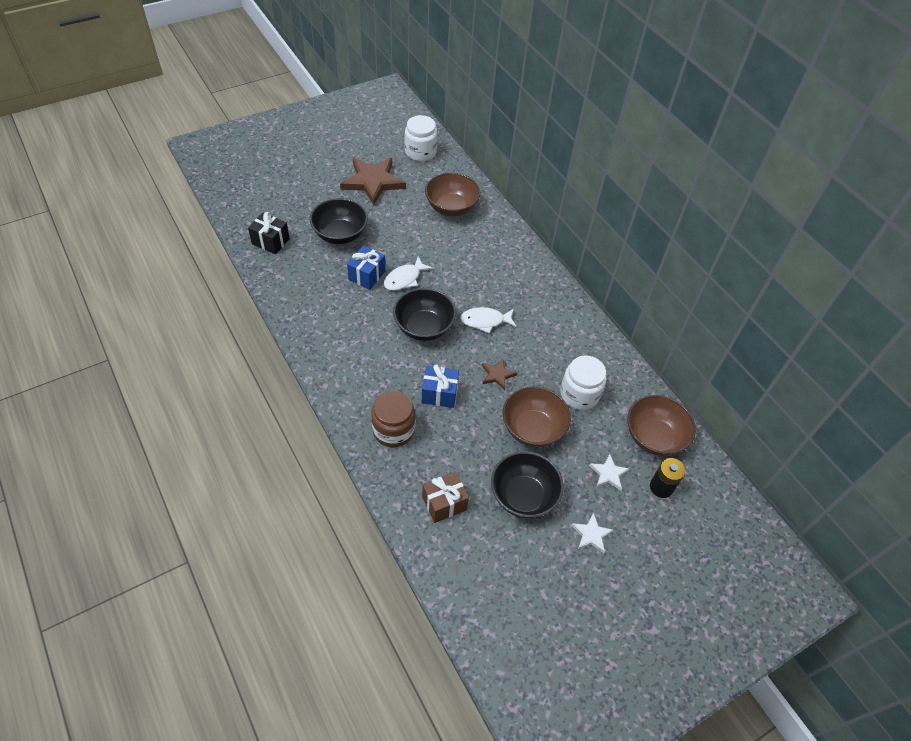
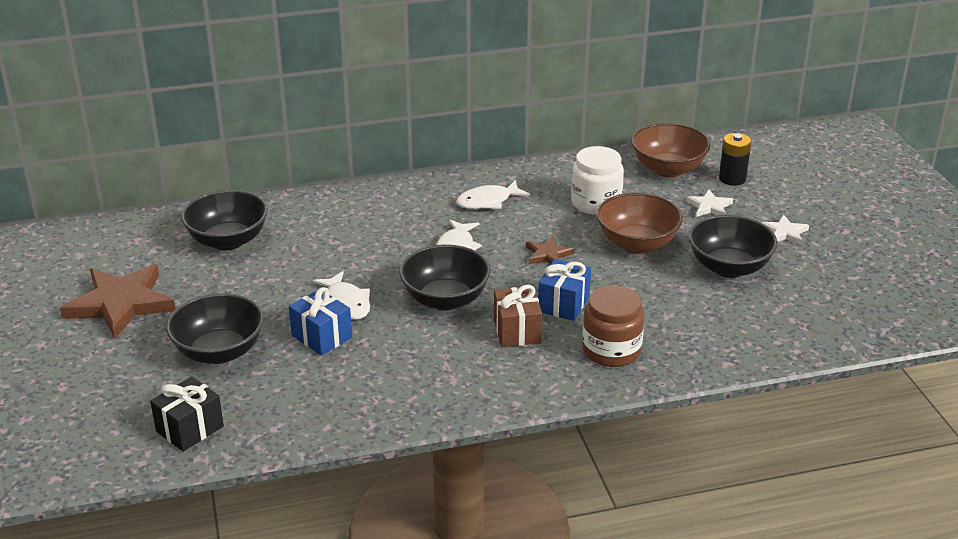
camera: 70 degrees left, 20 degrees down
white jar [405,115,438,161] -> none
brown gift [422,472,469,523] -> brown gift moved to [494,285,542,347]
brown bowl [425,173,480,216] -> black bowl [181,190,268,250]
none -> white fish [456,180,530,209]

